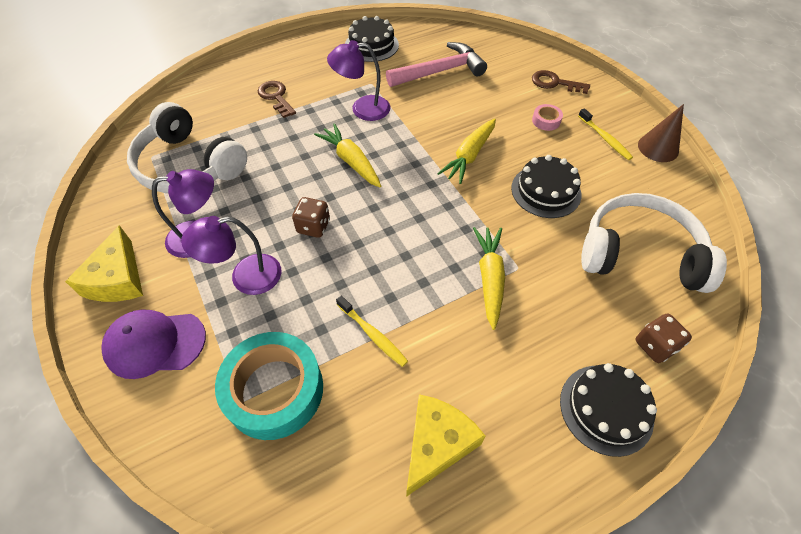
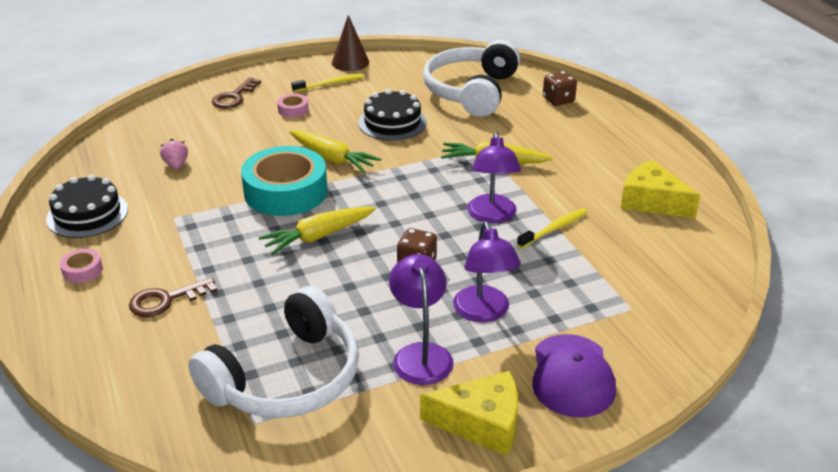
camera: 85 degrees left, 20 degrees down
turquoise tape [215,332,323,440] -> turquoise tape moved to [241,146,328,216]
purple lamp [327,40,391,121] -> purple lamp moved to [467,131,521,224]
pink hammer [386,42,487,87] -> pink strawberry [160,139,188,169]
black cake [560,363,657,457] -> none
none -> pink tape [60,249,103,283]

